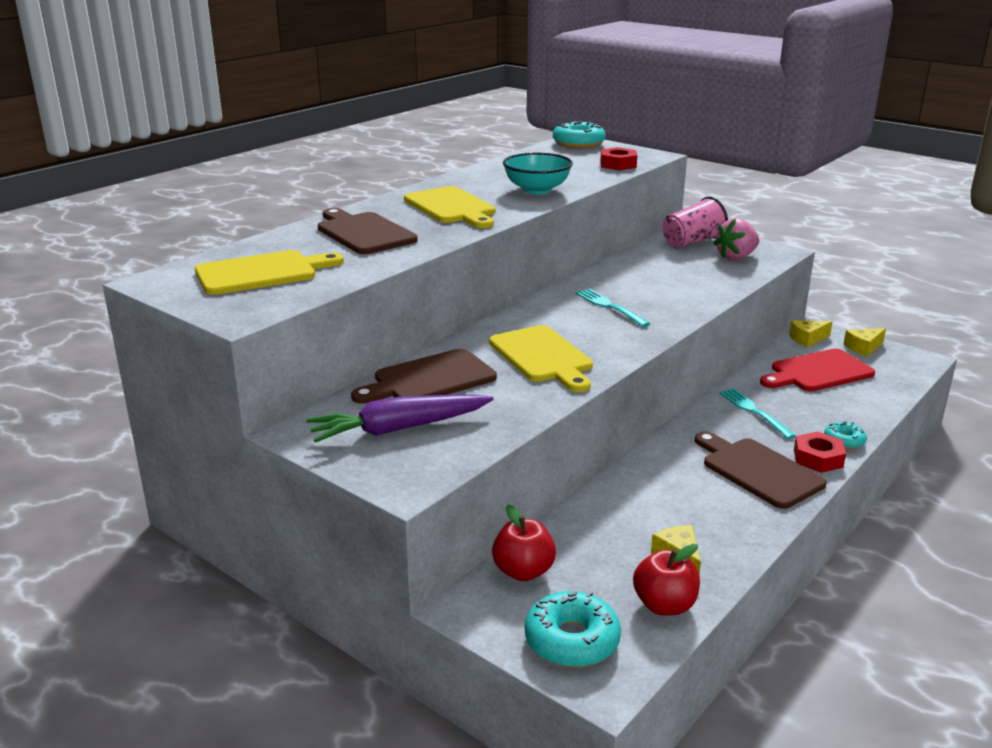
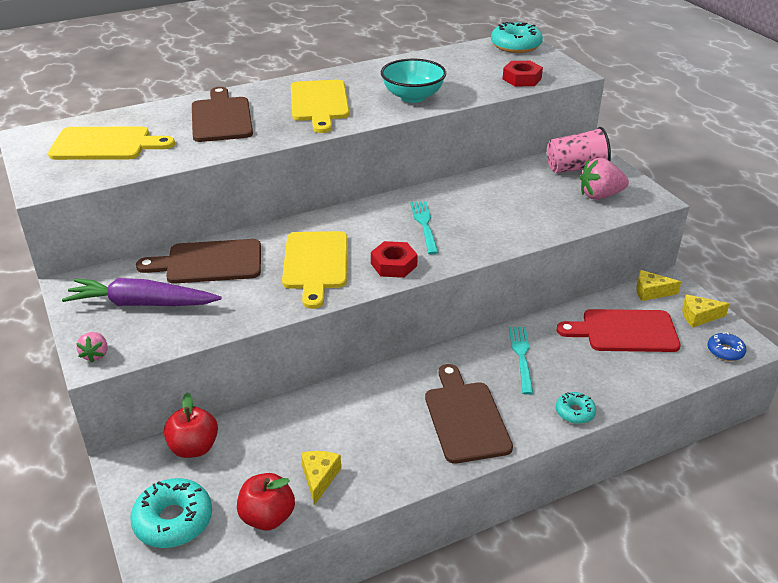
camera: 25 degrees right, 10 degrees up
red nut [794,431,846,473] -> red nut moved to [371,241,418,278]
none -> pink strawberry [76,332,108,363]
none -> blue donut [708,332,746,361]

